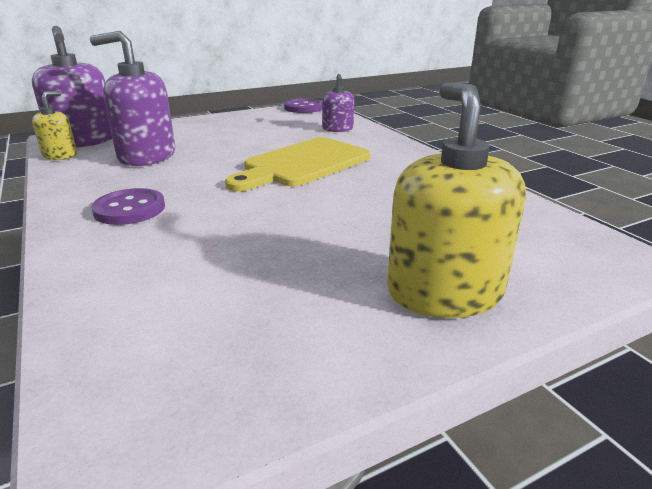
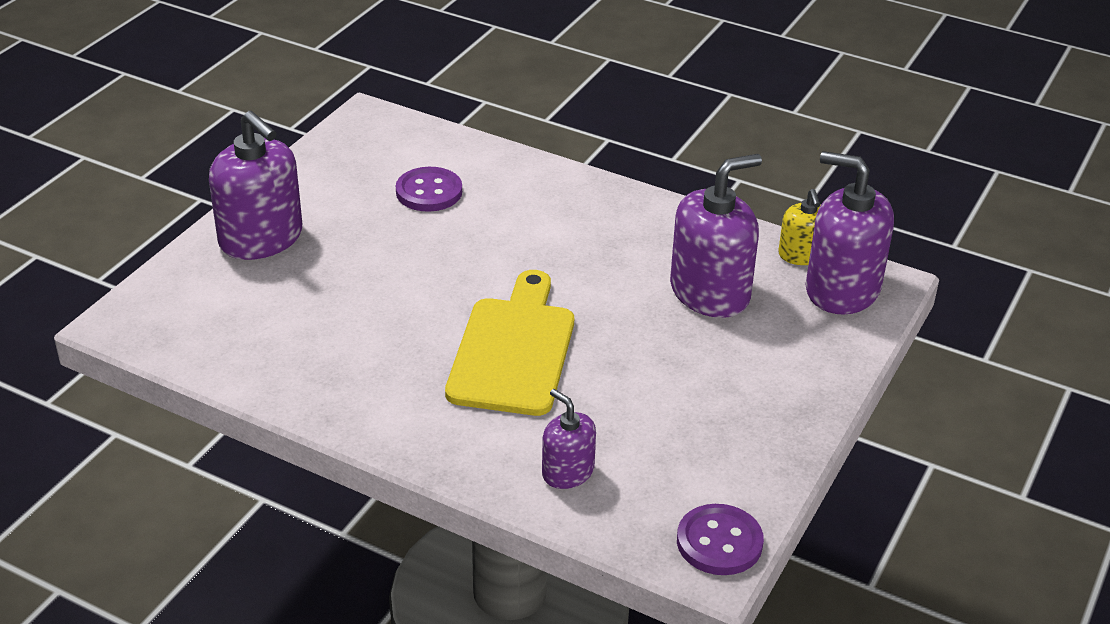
camera: 145 degrees right, 10 degrees up
purple button [91,188,165,225] -> purple button moved to [396,167,462,212]
yellow soap dispenser [387,82,526,318] -> purple soap dispenser [209,111,302,260]

